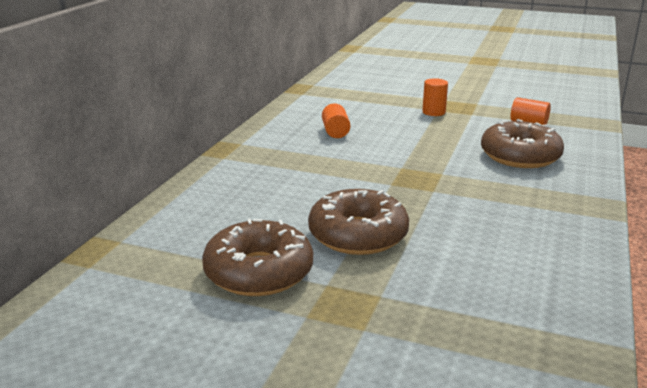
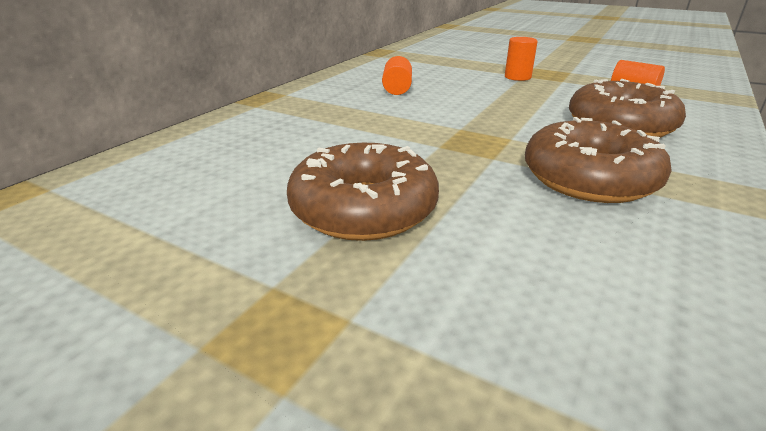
camera: 10 degrees right, 5 degrees up
brown donut [202,219,313,296] -> brown donut moved to [525,117,672,203]

